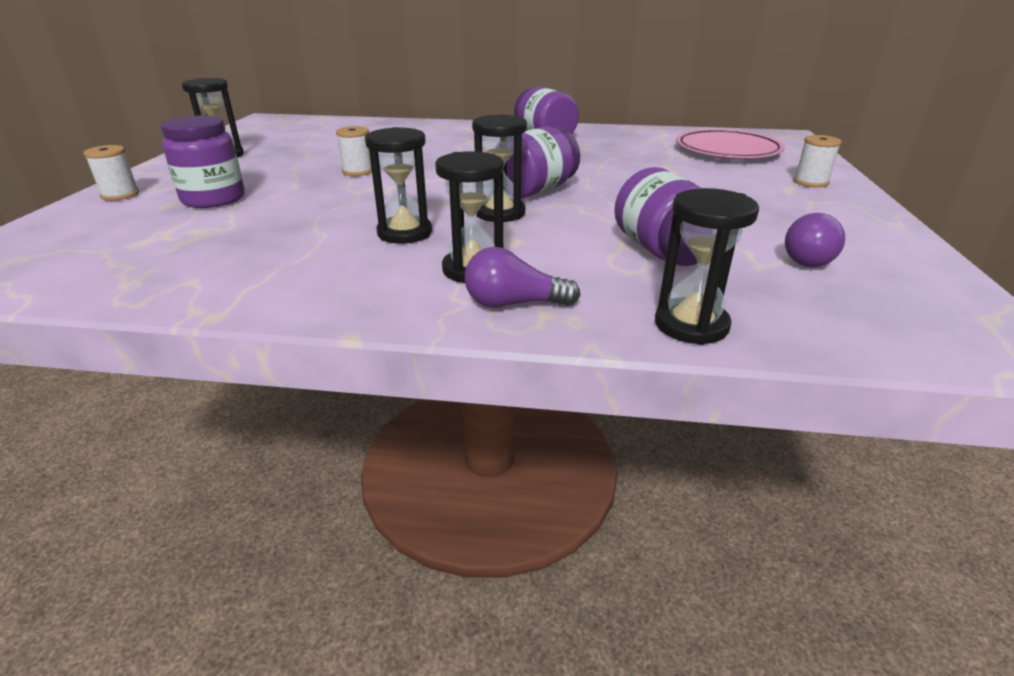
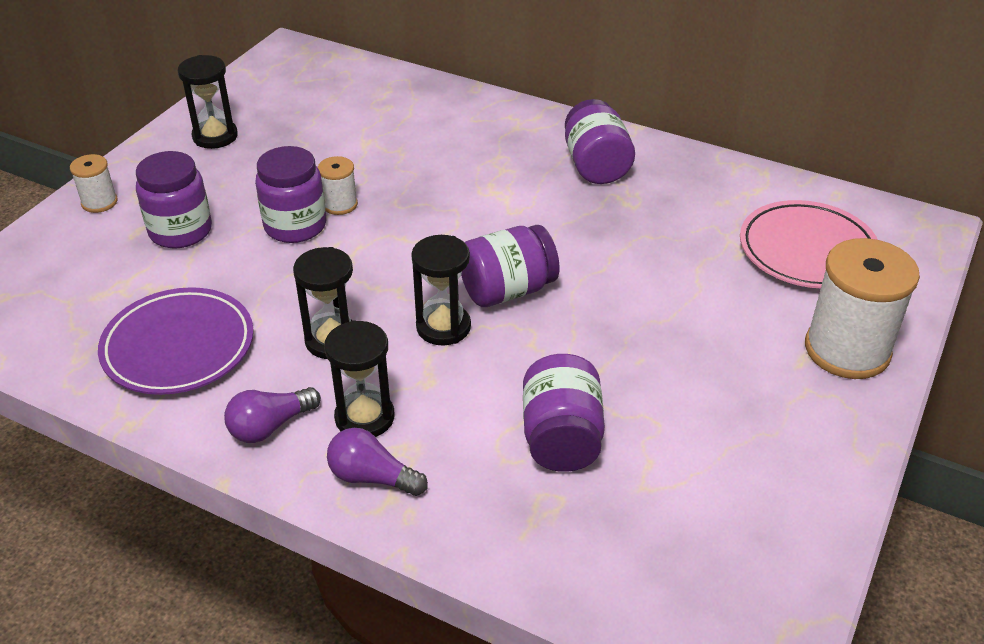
camera: 20 degrees right, 10 degrees up
black hourglass [655,188,759,345] -> none
purple light bulb [785,213,845,267] -> purple light bulb moved to [224,387,321,443]
white spool [794,135,842,188] -> white spool [805,238,920,379], size x2.05
none -> purple plate [98,287,254,395]
none -> purple jar [255,146,326,243]

